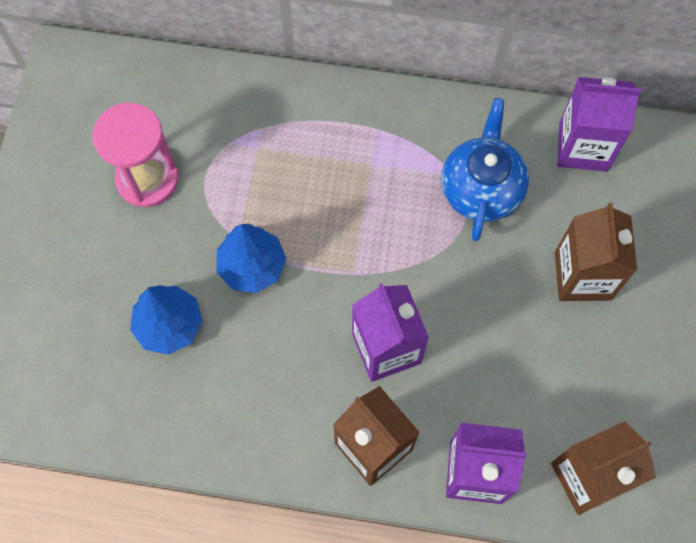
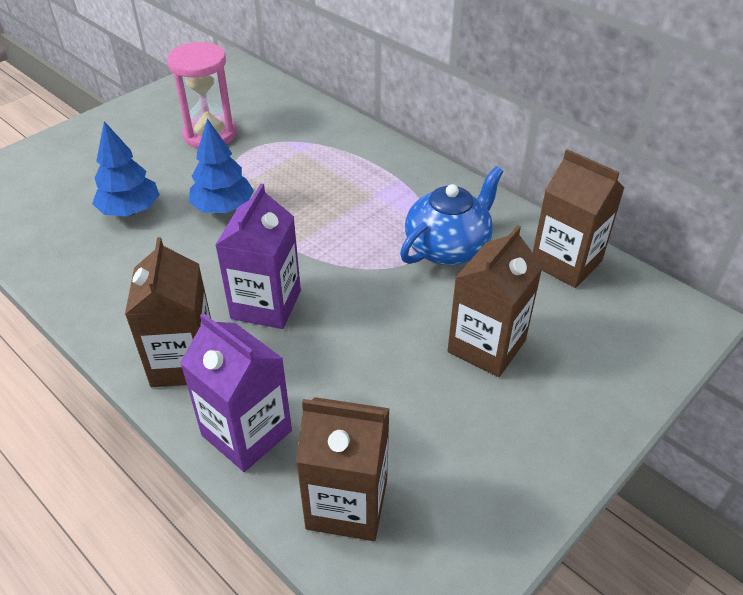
camera: 35 degrees right, 25 degrees down
purple carton [558,77,641,172] -> brown carton [533,149,625,288]

